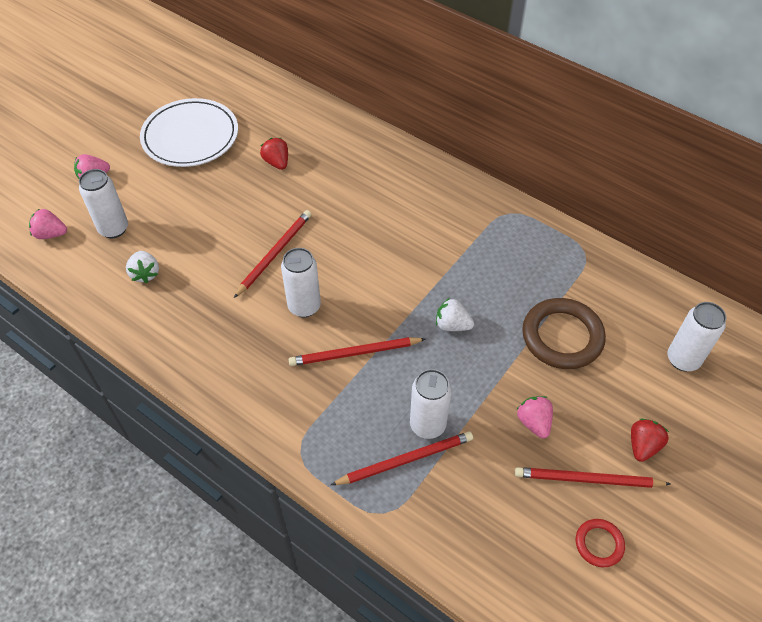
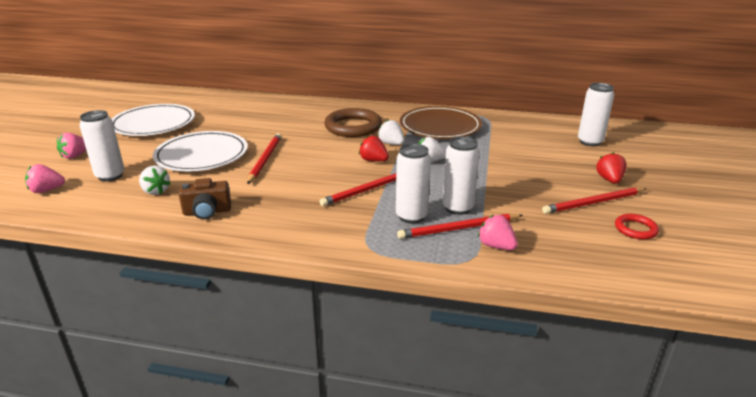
camera: 25 degrees left, 25 degrees down
red strawberry [260,138,288,170] -> red strawberry moved to [359,135,389,162]
white can [281,248,321,317] -> white can moved to [396,144,431,224]
red pencil [331,431,473,485] -> red pencil turned 150 degrees counterclockwise [397,213,523,239]
pink strawberry [516,396,553,438] -> pink strawberry moved to [478,215,518,250]
brown ring [522,298,606,369] -> brown ring moved to [324,108,382,137]
none -> white plate [153,131,248,171]
none -> brown camera [179,178,231,220]
none -> white strawberry [377,120,405,145]
none -> brown plate [400,106,482,139]

